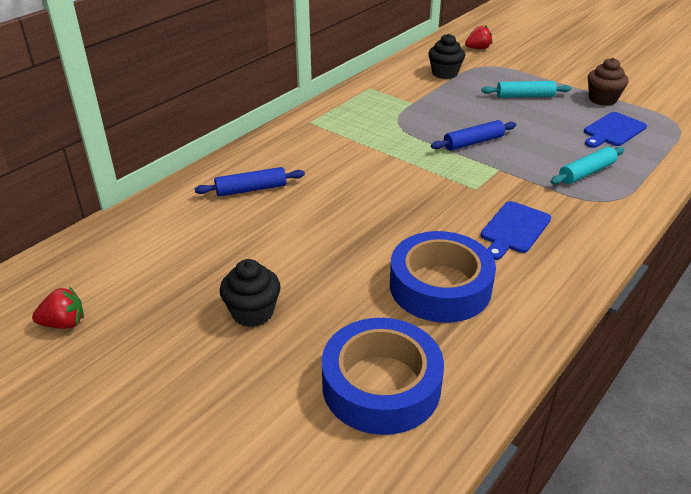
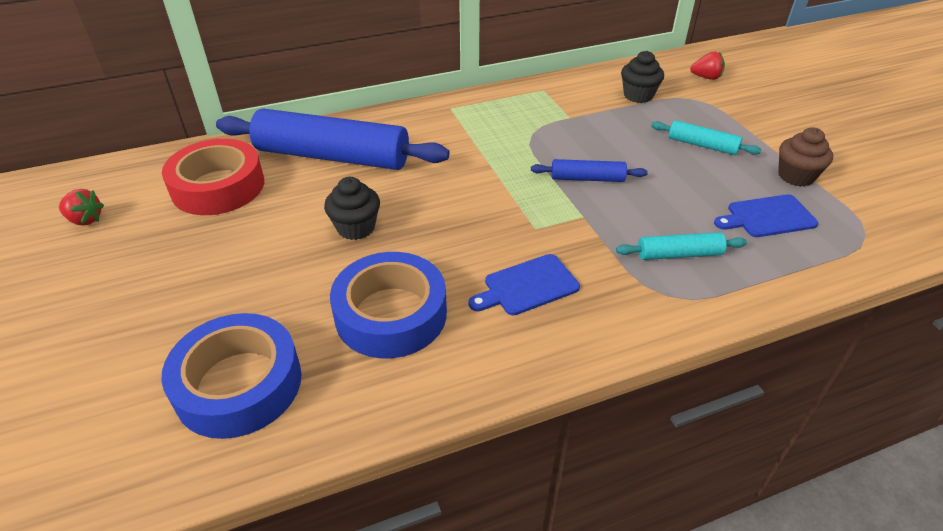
camera: 30 degrees right, 5 degrees up
blue rolling pin [195,167,305,197] -> blue rolling pin [216,108,450,170], size x2.19
black cupcake [220,259,281,327] -> black cupcake moved to [324,177,380,240]
none -> red tape [162,139,264,215]

